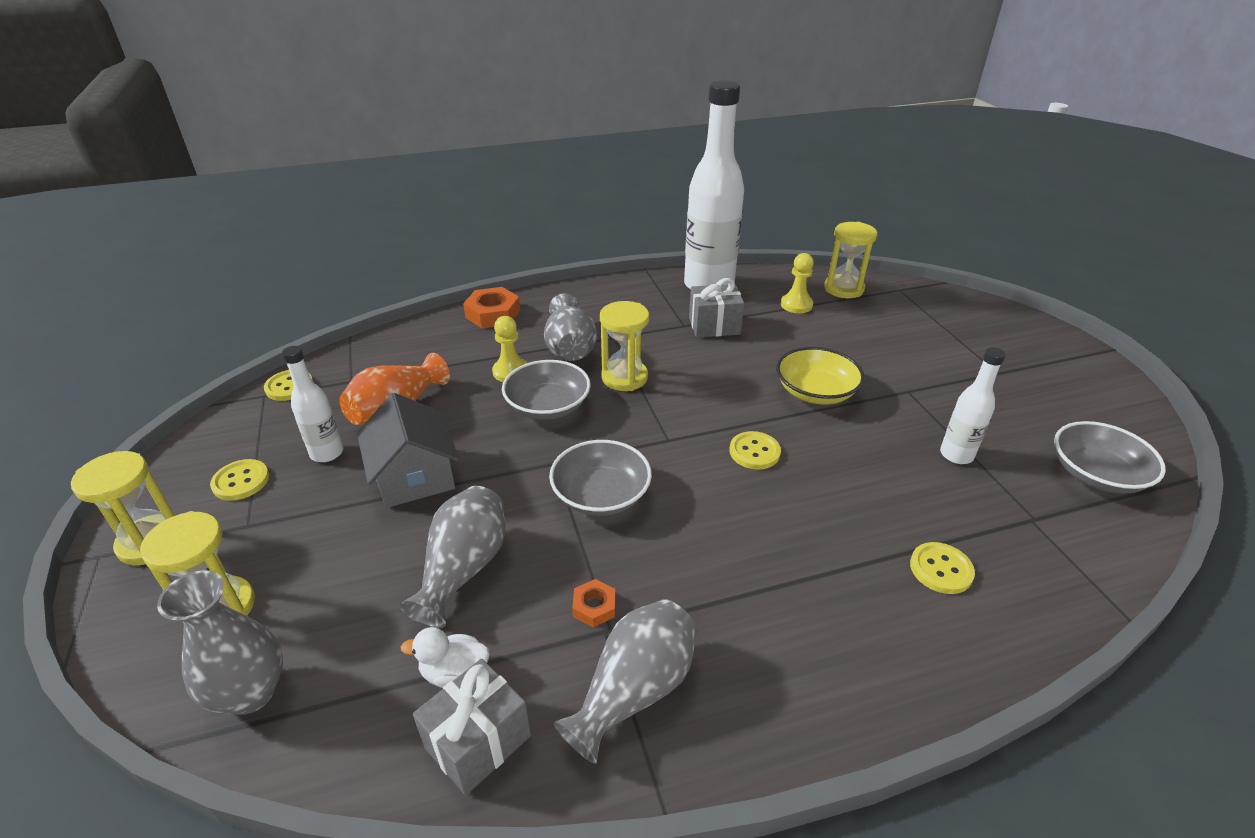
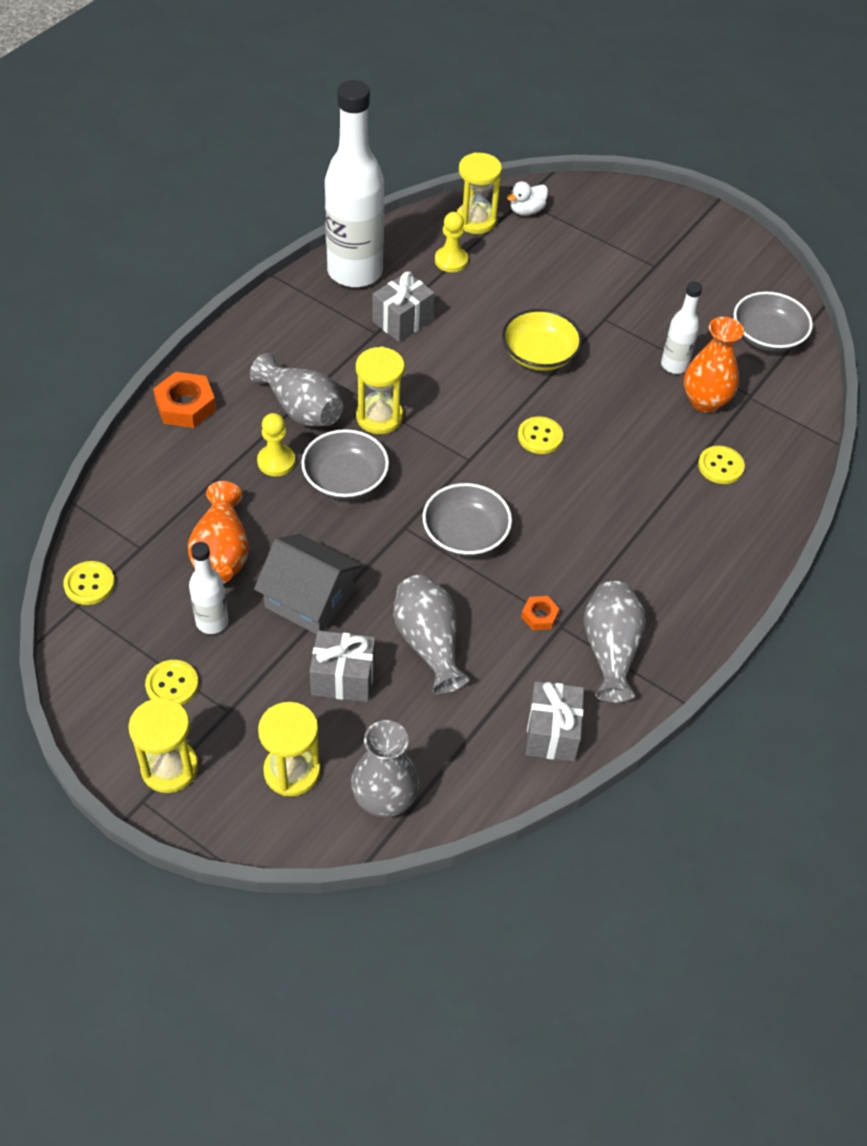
camera: 40 degrees left, 15 degrees up
white duck [401,627,490,688] -> white duck moved to [507,181,548,216]
none -> grey gift [310,630,375,702]
none -> orange vase [684,317,744,413]

